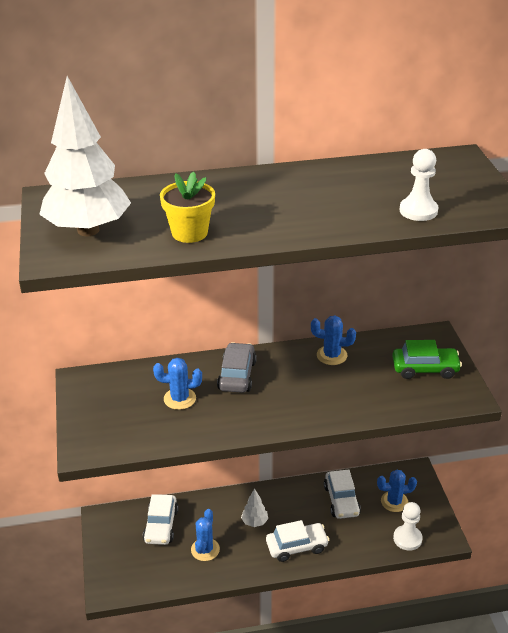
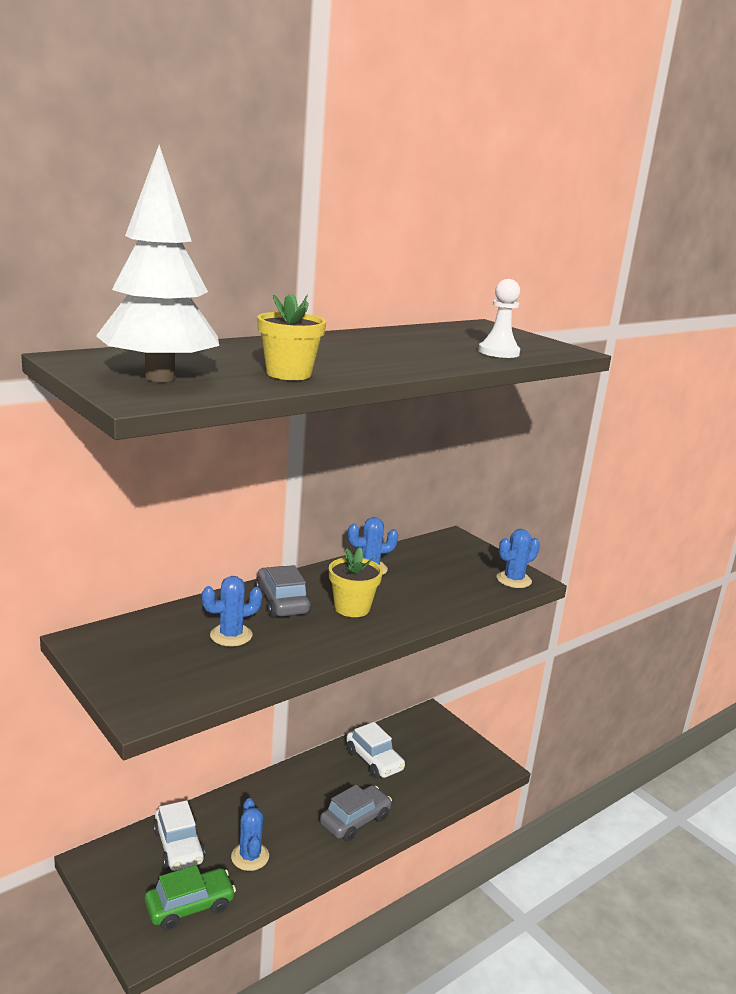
camera: 30 degrees left, 15 degrees down
white tree [241,488,268,527] -> none
white car [266,520,329,562] -> grey car [320,785,392,842]
blue cactus [377,470,417,512] -> blue cactus moved to [497,529,540,588]
green car [392,340,462,379] -> green car moved to [145,865,236,931]
white pawn [393,502,423,551] -> none
none -> yellow flower pot [329,547,383,617]

